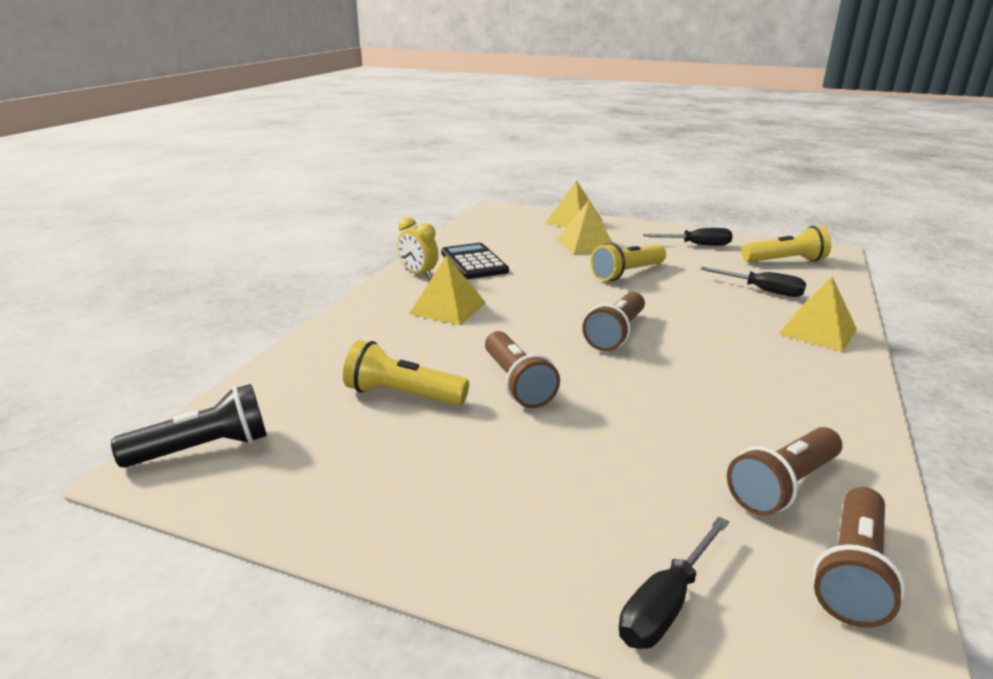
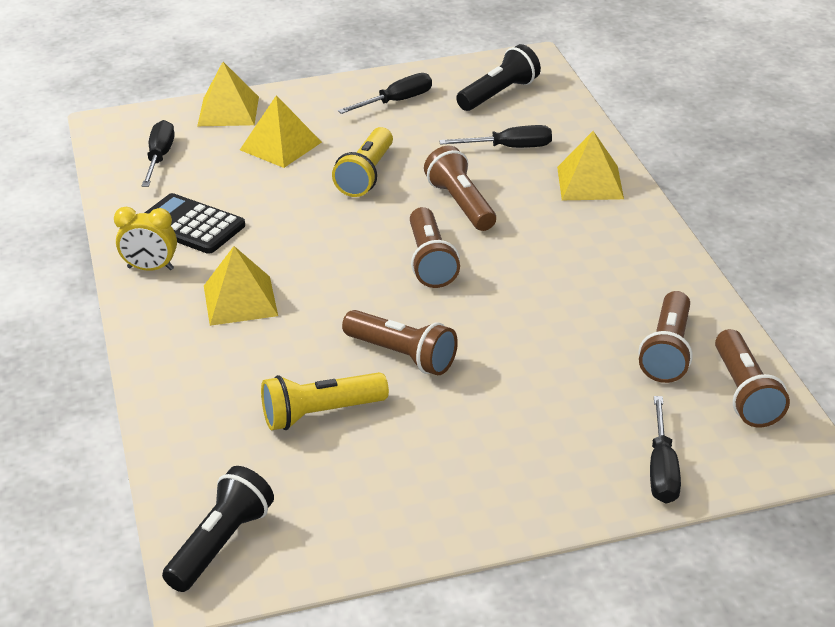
camera: 35 degrees left, 10 degrees up
yellow flashlight [742,226,831,262] -> black flashlight [456,44,541,111]
none -> black screwdriver [142,120,175,187]
none -> brown flashlight [424,146,496,231]

